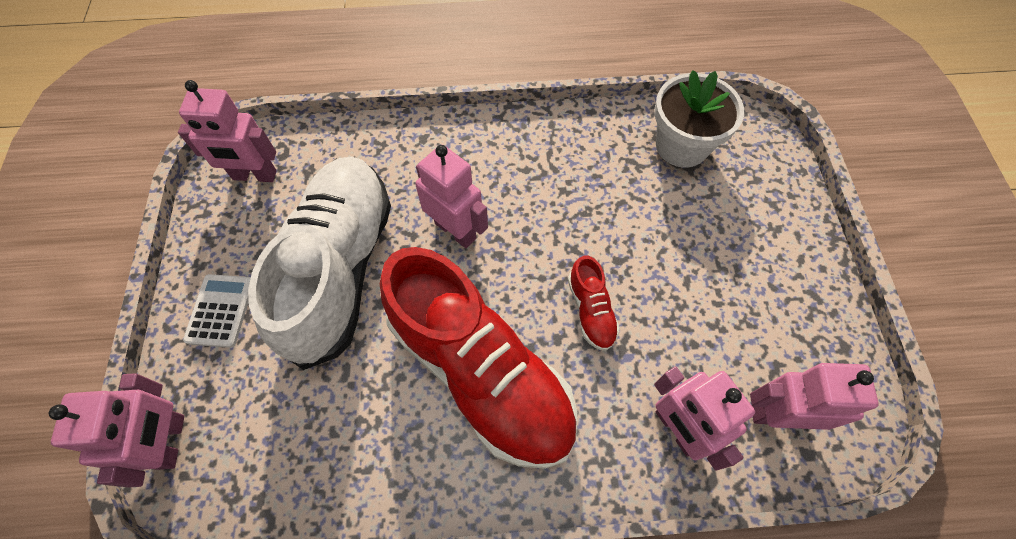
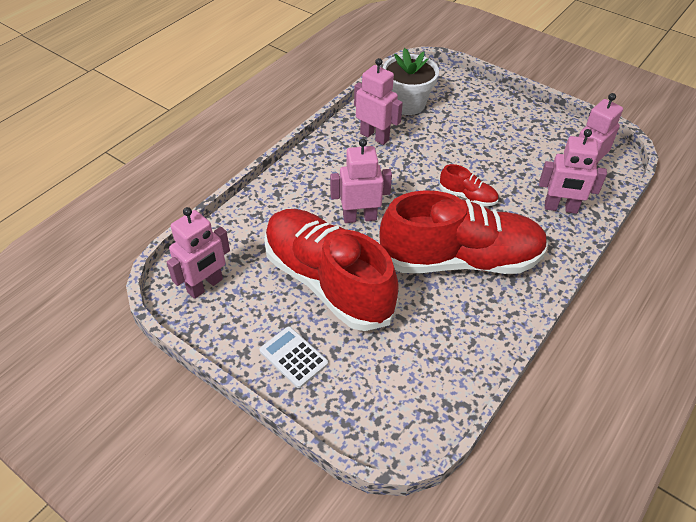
camera: 50 degrees left, 15 degrees down
pink robot [49,373,184,488] -> pink robot moved to [354,58,403,145]
white shoe [248,156,391,370] -> red shoe [264,209,399,331]

